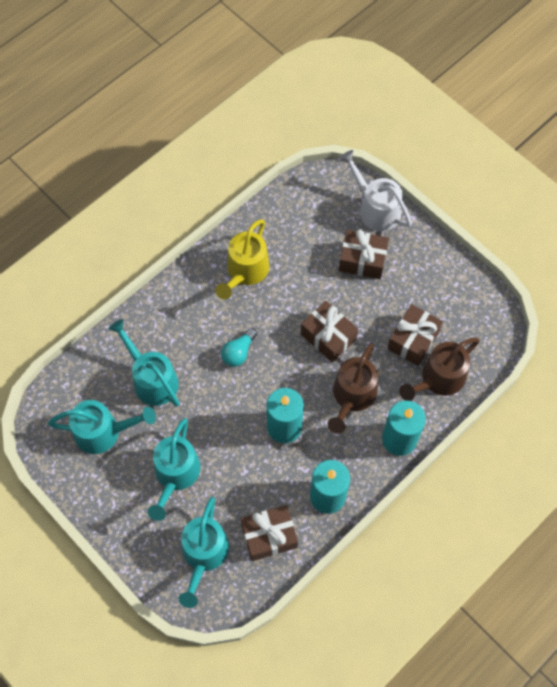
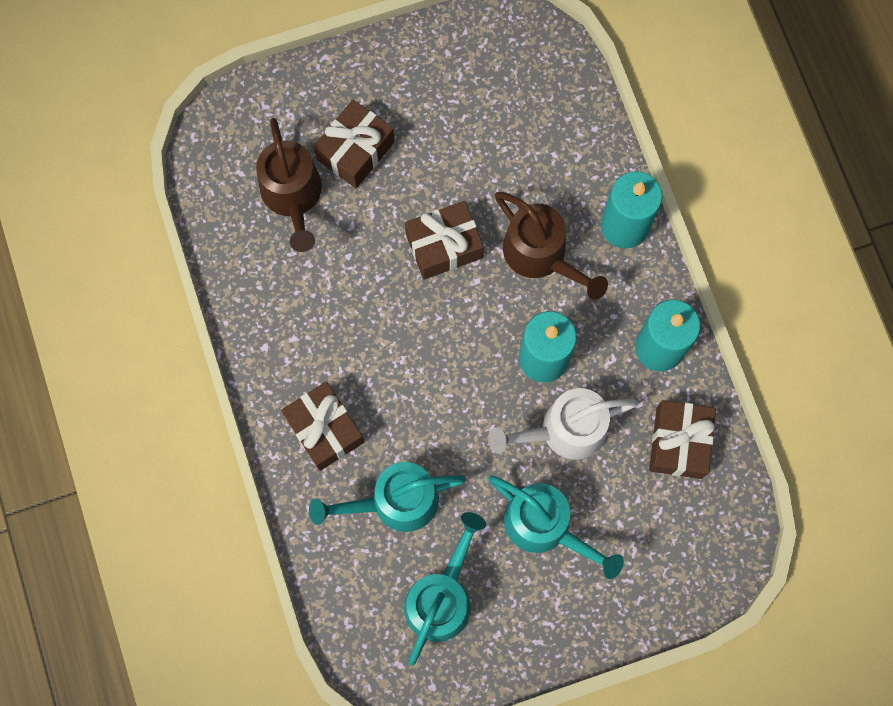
camera: 65 degrees left, 10 degrees up
turquoise watering can [179,497,229,608] -> none
yellow watering can [215,219,270,299] -> none
turquoise light bulb [221,328,257,367] -> none
white watering can [339,150,412,231] -> white watering can moved to [488,388,638,460]
brown gift [387,304,443,366] -> brown gift moved to [281,381,364,471]
brown watering can [399,337,480,401] -> brown watering can moved to [256,118,322,252]

